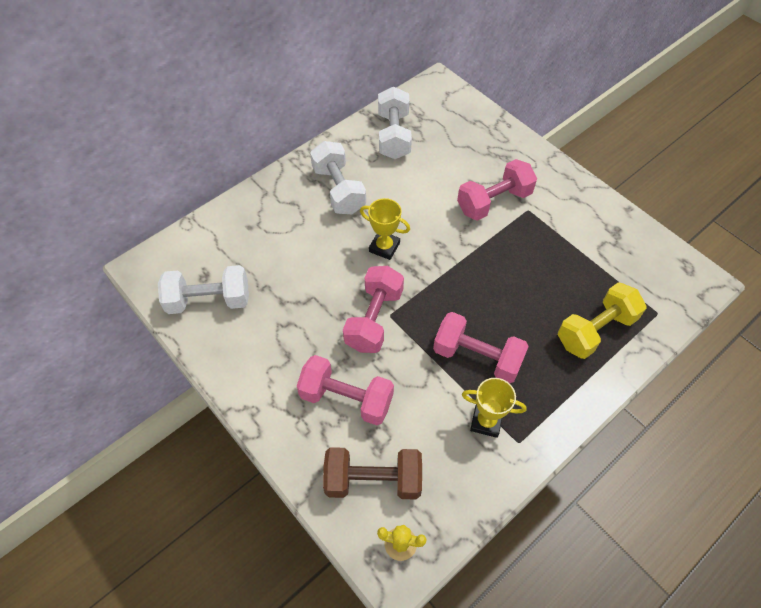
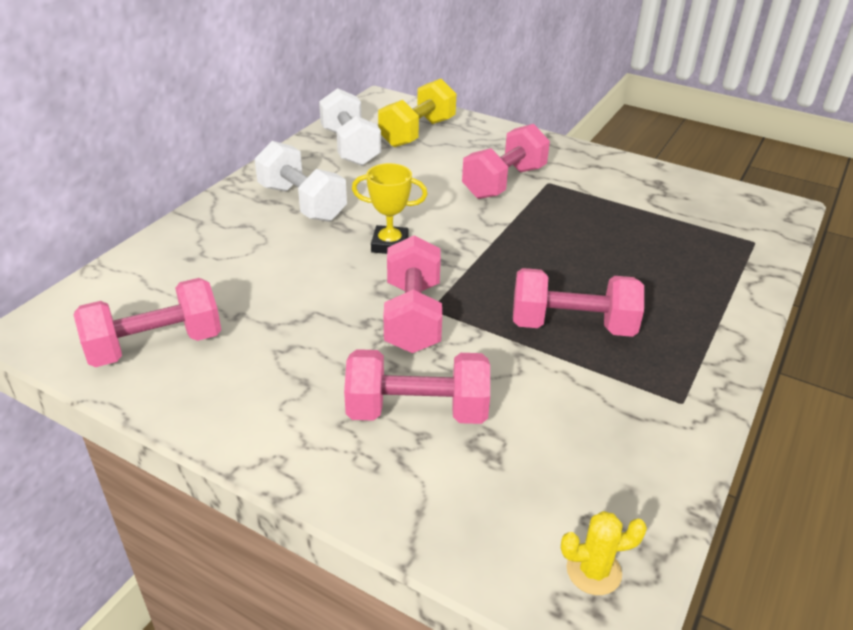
camera: 20 degrees left, 20 degrees down
white dumbbell [158,265,249,314] -> pink dumbbell [74,278,221,367]
brown dumbbell [323,447,422,500] -> none
yellow trophy [462,378,527,438] -> none
yellow dumbbell [558,282,646,359] -> yellow dumbbell moved to [378,79,456,147]

